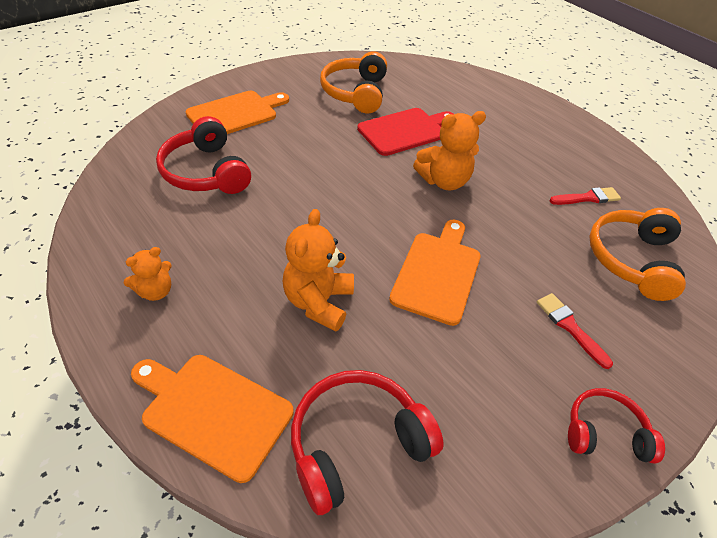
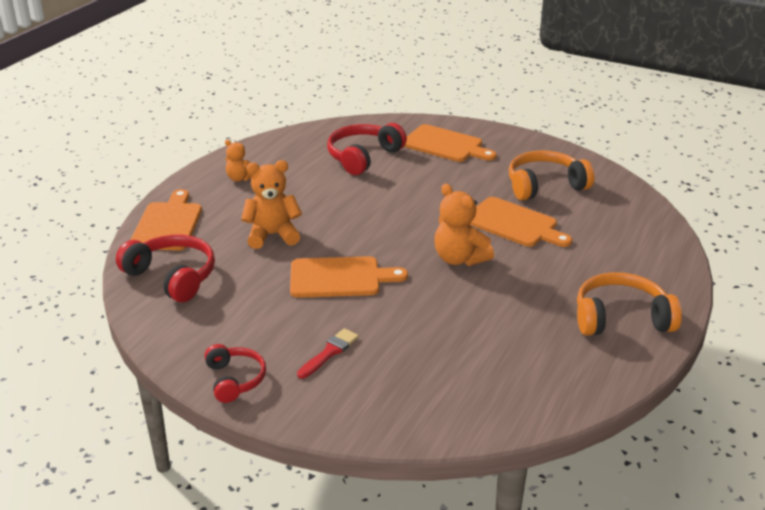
camera: 70 degrees right, 15 degrees down
red cutting board [357,108,454,156] -> orange cutting board [470,197,572,247]
red brush [550,187,621,205] -> none
orange headphones [589,208,686,301] -> orange headphones moved to [577,272,682,336]

